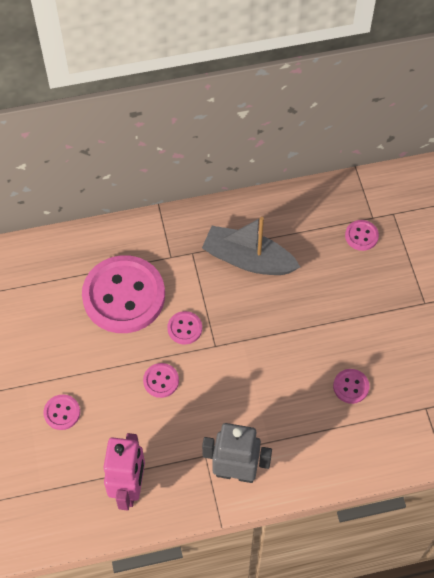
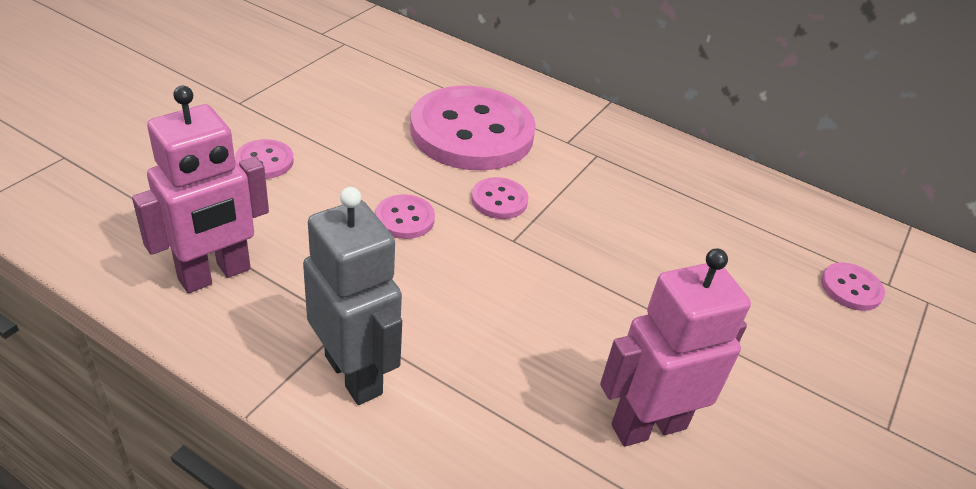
camera: 40 degrees right, 20 degrees down
grey boat [202,217,300,275] -> none
pink button [333,369,369,404] -> pink robot [600,248,751,446]

